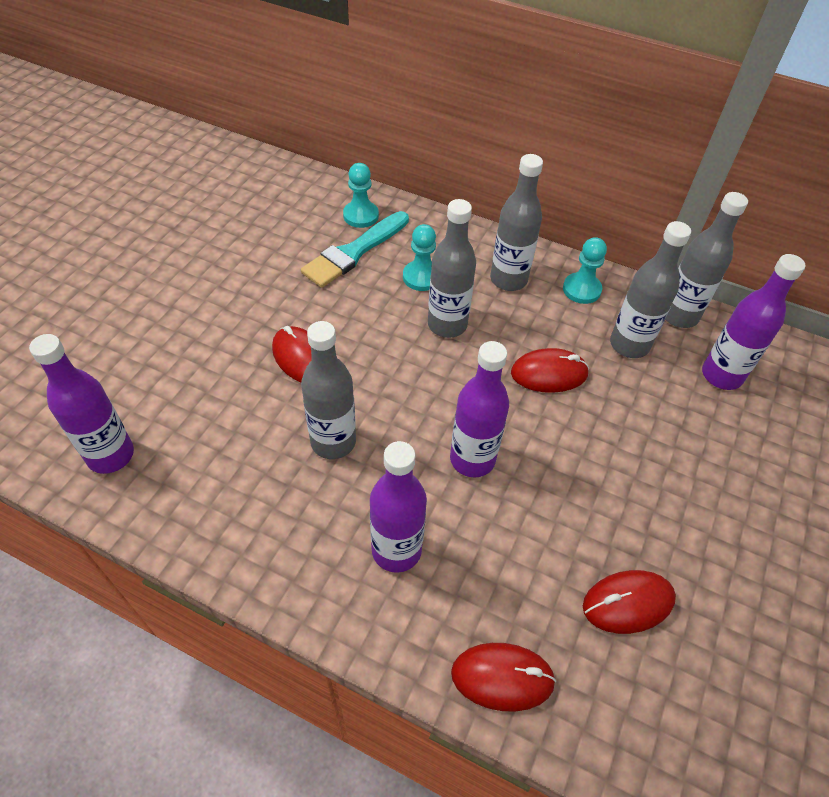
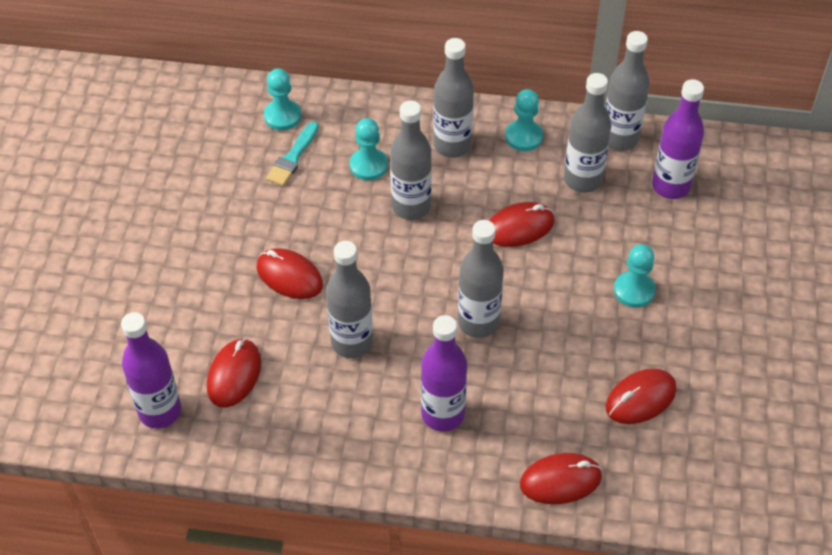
camera: 15 degrees left, 0 degrees up
turquoise brush [301,211,409,288] -> turquoise brush [266,122,319,186], size x0.63
purple bottle [450,341,509,477] -> grey bottle [458,220,504,338]
none -> red mouse [207,338,261,408]
none -> turquoise pawn [614,244,656,308]

